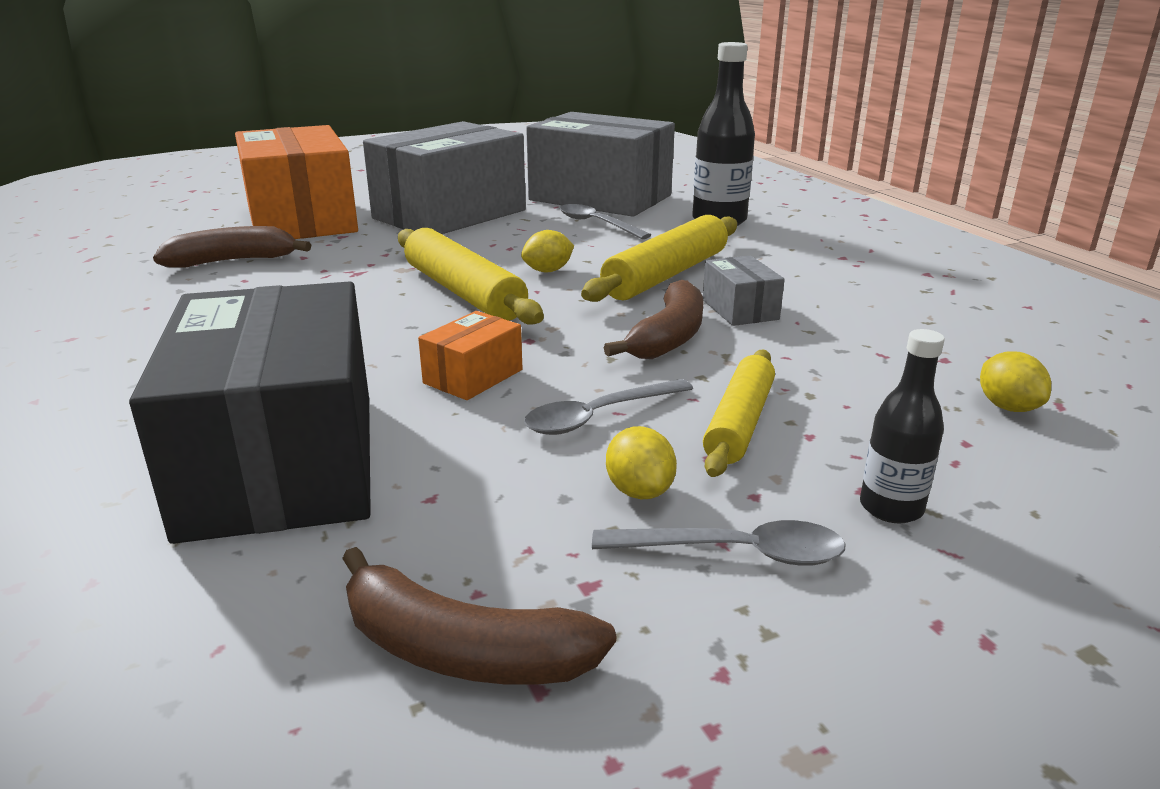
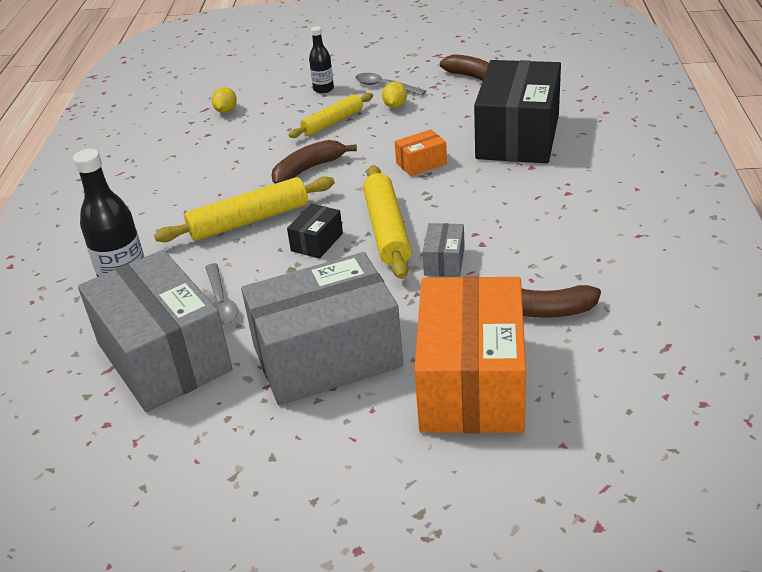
camera: 150 degrees left, 10 degrees up
yellow lemon [521,230,574,272] -> black box [287,204,343,259]
grey spoon [524,379,693,435] -> none
grey box [703,256,785,326] -> grey box moved to [422,223,465,277]

